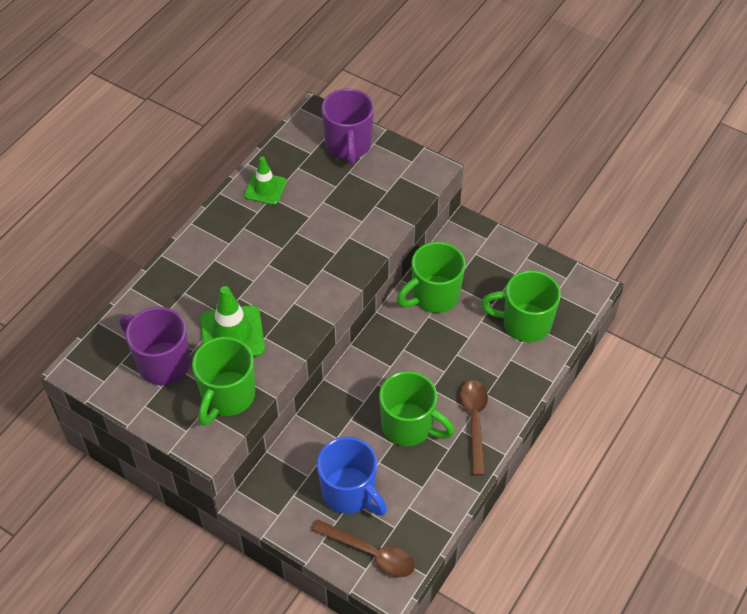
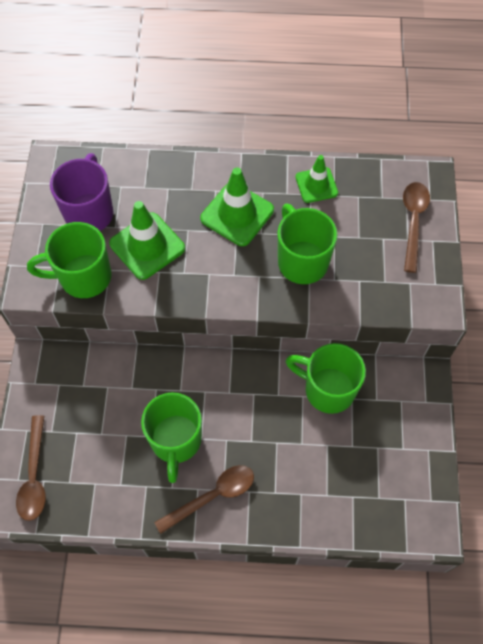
camera: 60 degrees right, 10 degrees up
blue mug [317,437,387,516] -> none
purple mug [321,89,374,165] -> brown spoon [403,182,430,273]
green mug [481,270,561,342] -> green mug moved to [278,203,337,284]
none -> green traffic cone [200,167,274,246]

